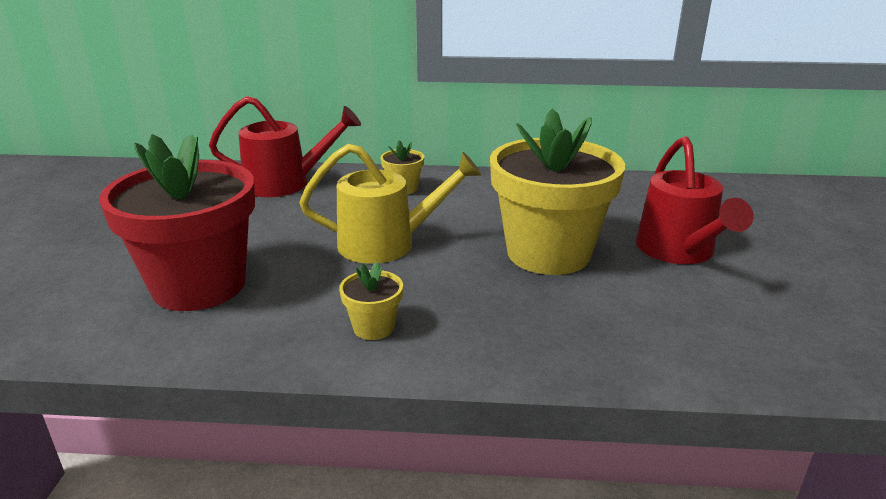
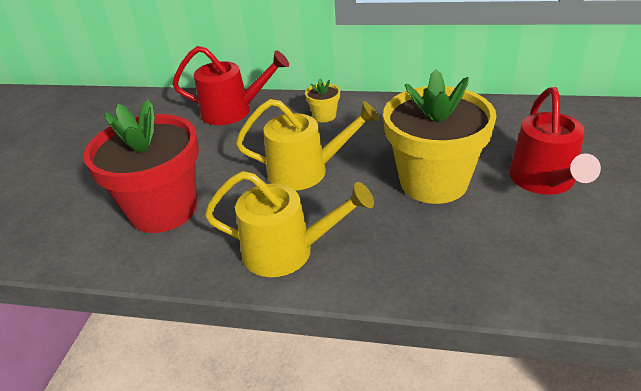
camera: 10 degrees right, 10 degrees up
yellow flower pot [339,262,403,340] -> yellow watering can [205,171,374,277]

